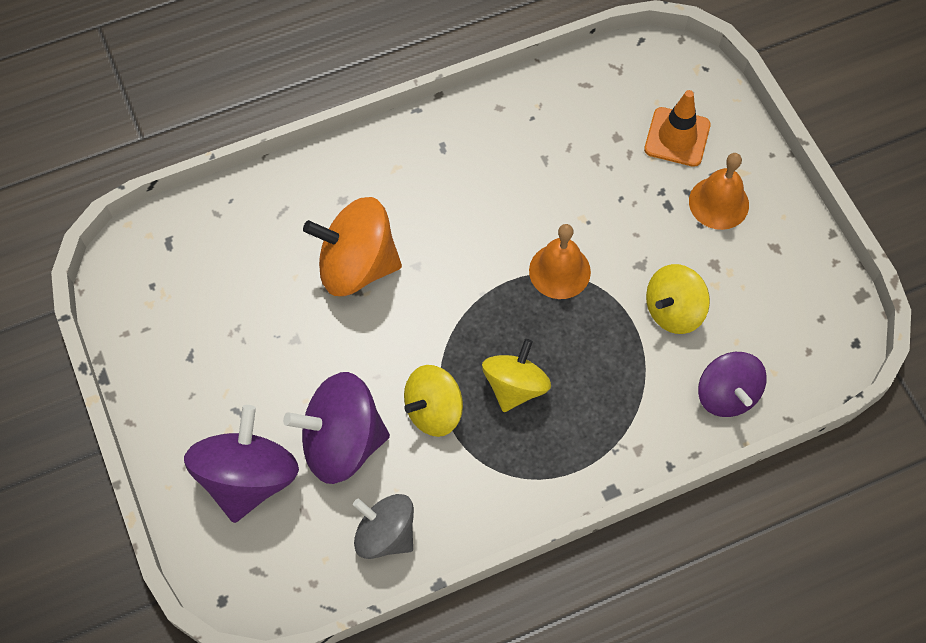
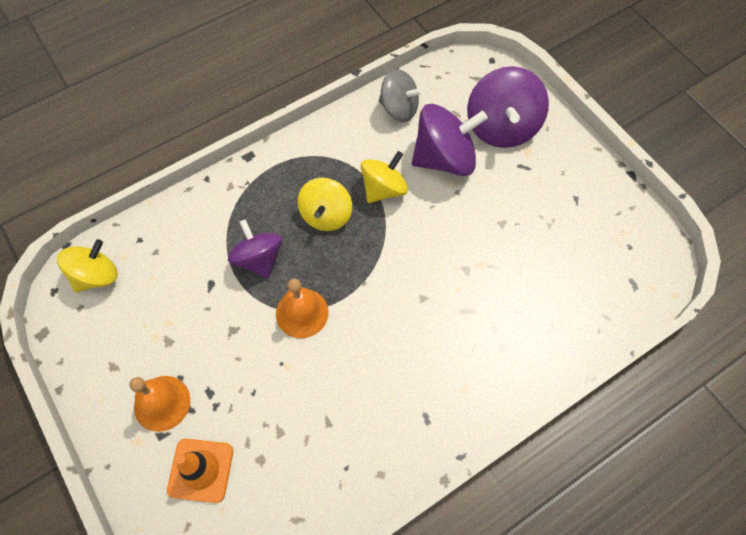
camera: 170 degrees right, 0 degrees up
orange spinning top [303,197,402,296] -> none
yellow spinning top [646,264,710,334] -> yellow spinning top moved to [57,239,118,292]
purple spinning top [698,352,767,417] -> purple spinning top moved to [228,219,282,278]

